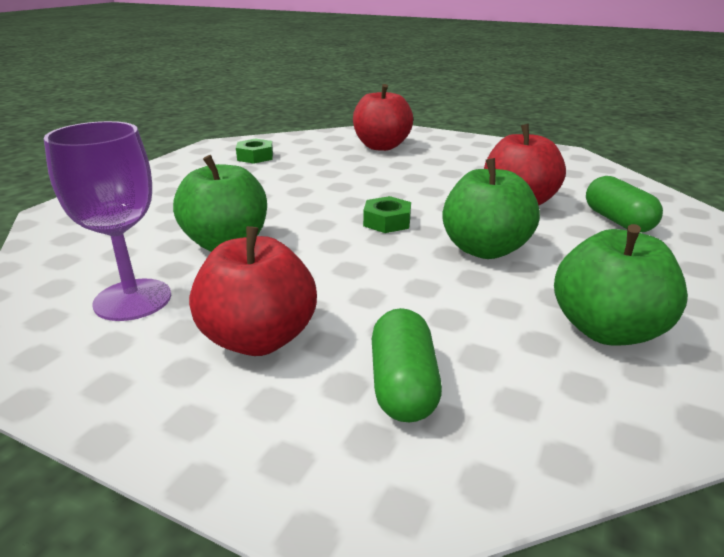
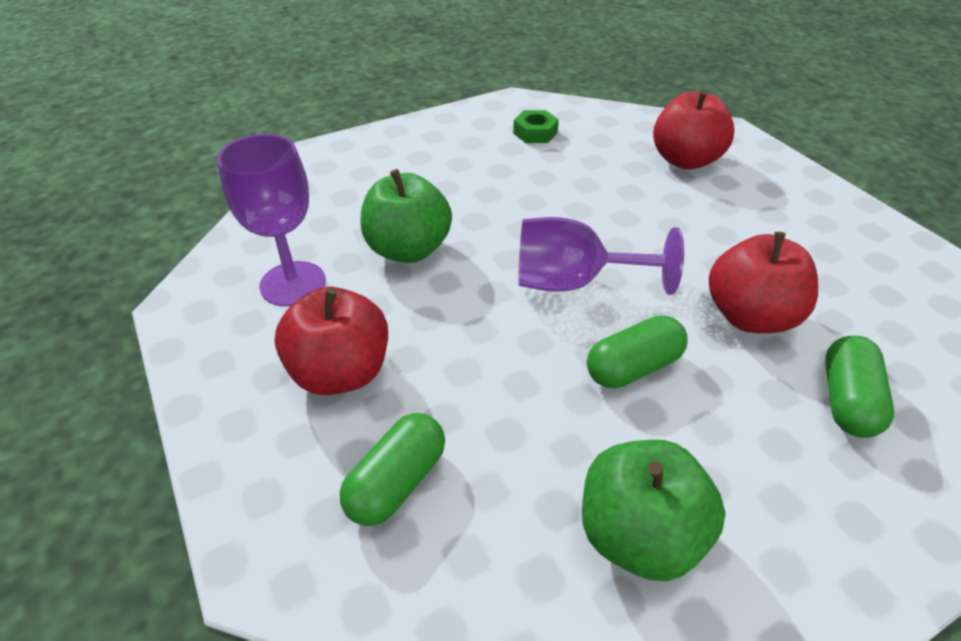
camera: 35 degrees right, 15 degrees up
green nut [363,196,411,233] -> purple goblet [518,217,684,295]
green apple [443,158,540,259] -> green capsule [587,315,688,389]

